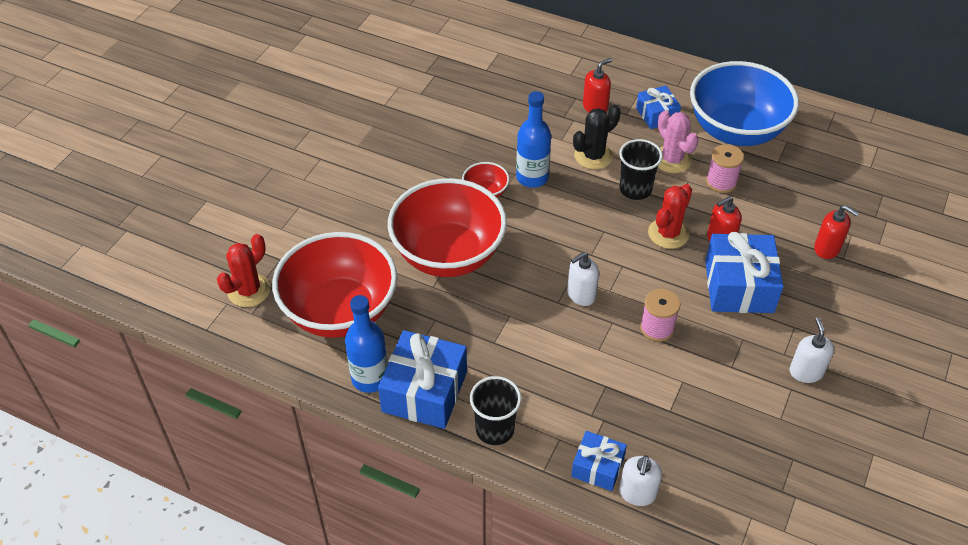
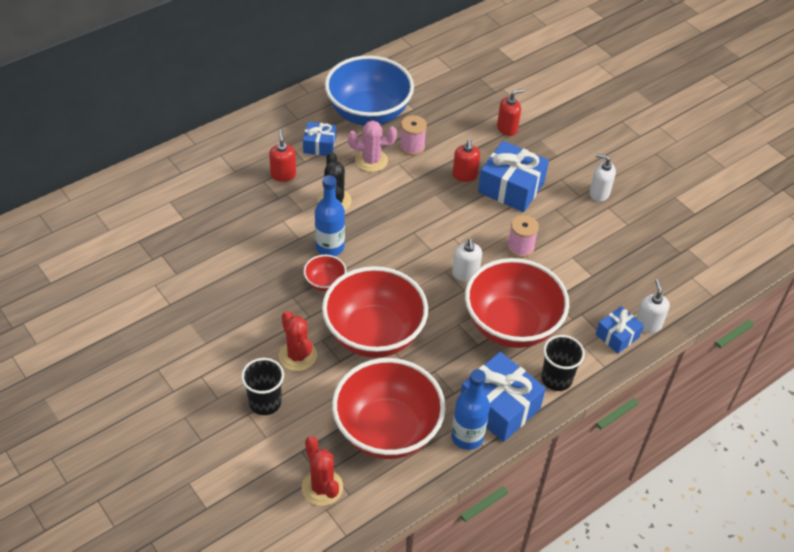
camera: 65 degrees left, 0 degrees up
black cup [619,139,663,200] -> black cup moved to [241,358,284,415]
white soap dispenser [619,455,662,506] -> white soap dispenser turned 135 degrees counterclockwise [636,280,670,333]
red cactus [648,184,692,249] -> red cactus moved to [279,311,317,371]
none -> red bowl [465,258,569,348]

